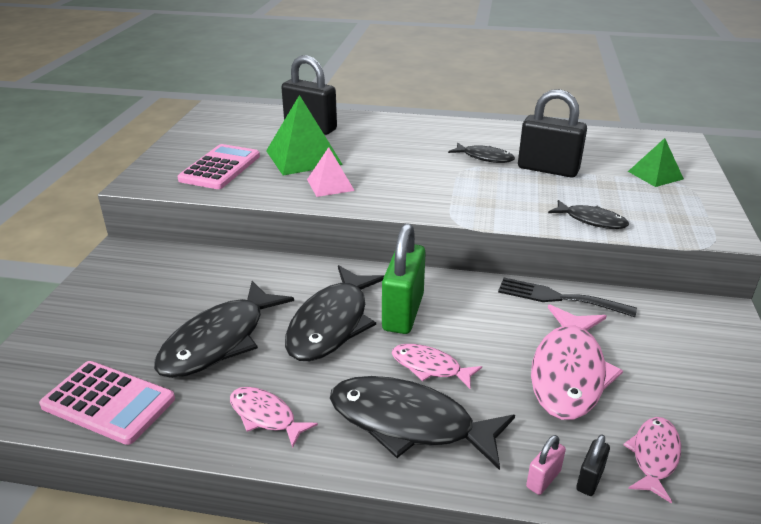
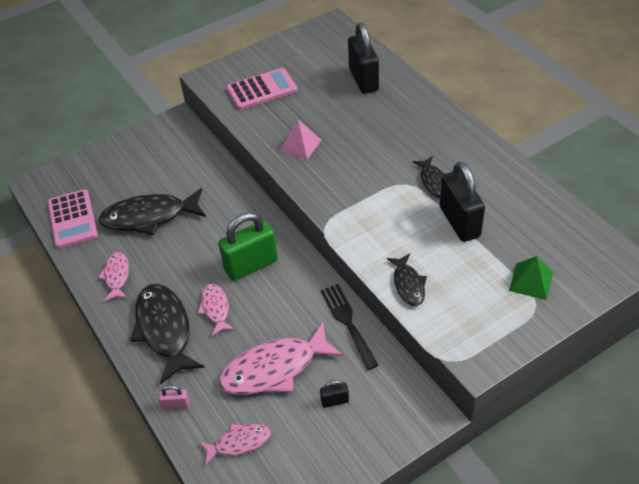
camera: 50 degrees right, 15 degrees up
green pyramid [266,95,343,175] -> none
black fish [285,265,385,361] -> none
black padlock [576,435,610,496] -> black padlock moved to [320,380,349,408]

